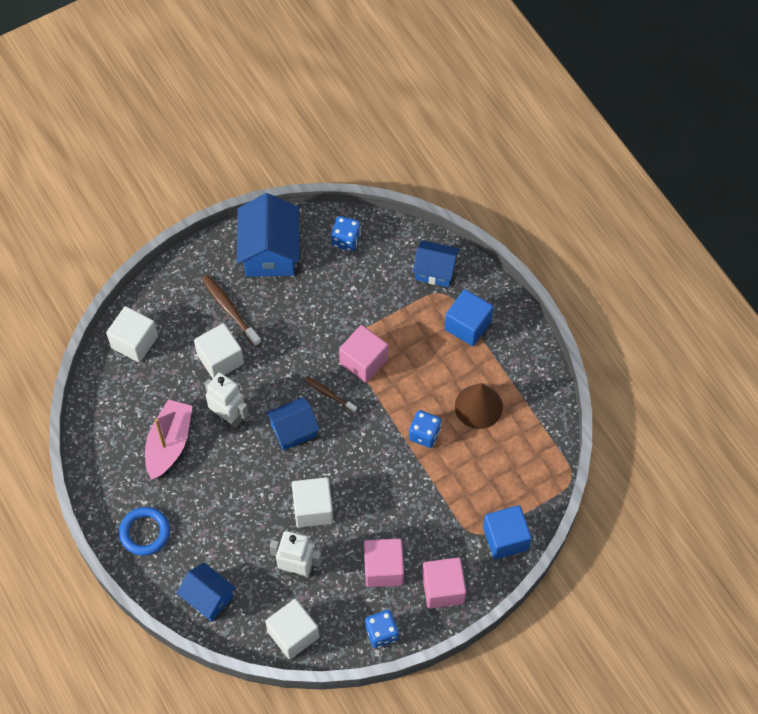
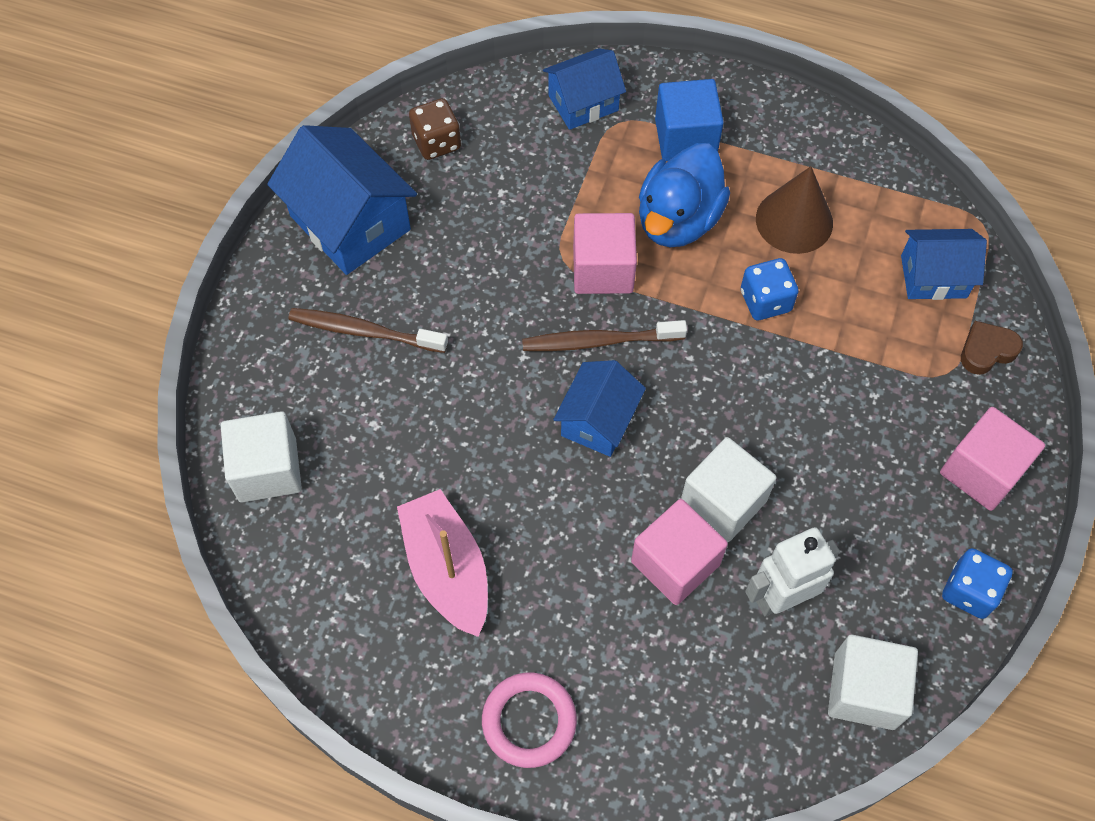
camera: 40 degrees left, 0 degrees up
blue ring [119,507,170,556] -> pink ring [482,672,577,768]
blue house [176,562,236,622] -> blue house moved to [901,229,987,300]
white cube [194,323,244,378] -> none
white robot [204,372,249,428] -> none
brown toothbrush [304,376,357,413] -> brown toothbrush [522,320,687,351], size x1.55
blue dice [331,216,361,251] -> brown dice [409,98,461,160]
pink cube [364,539,404,587] -> pink cube moved to [631,499,728,605]
blue cube [483,505,532,560] -> brown heart [961,321,1023,375]
none -> blue duck [639,143,730,247]

